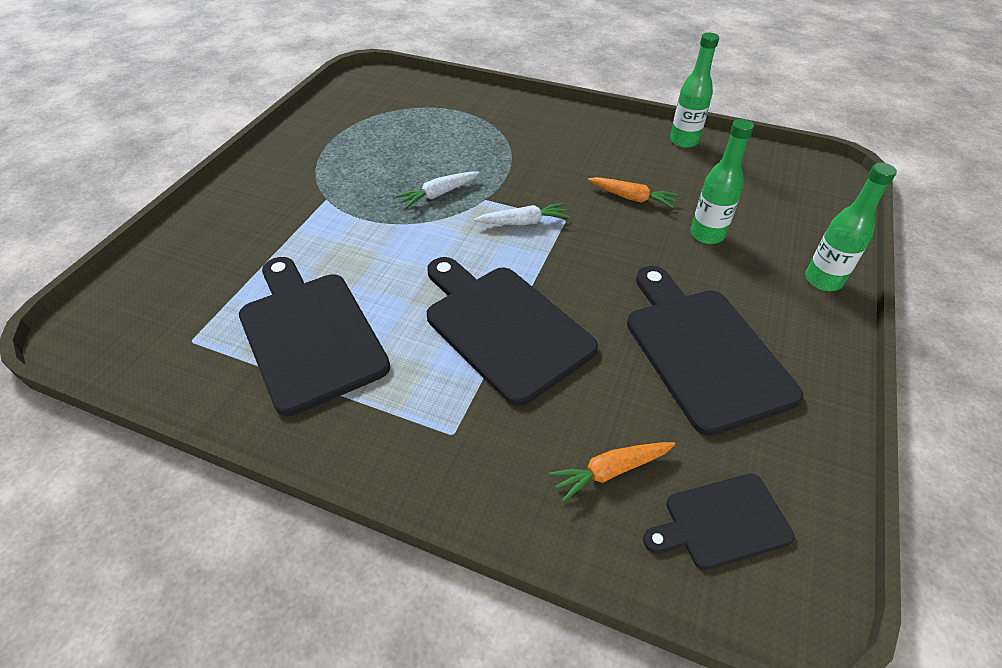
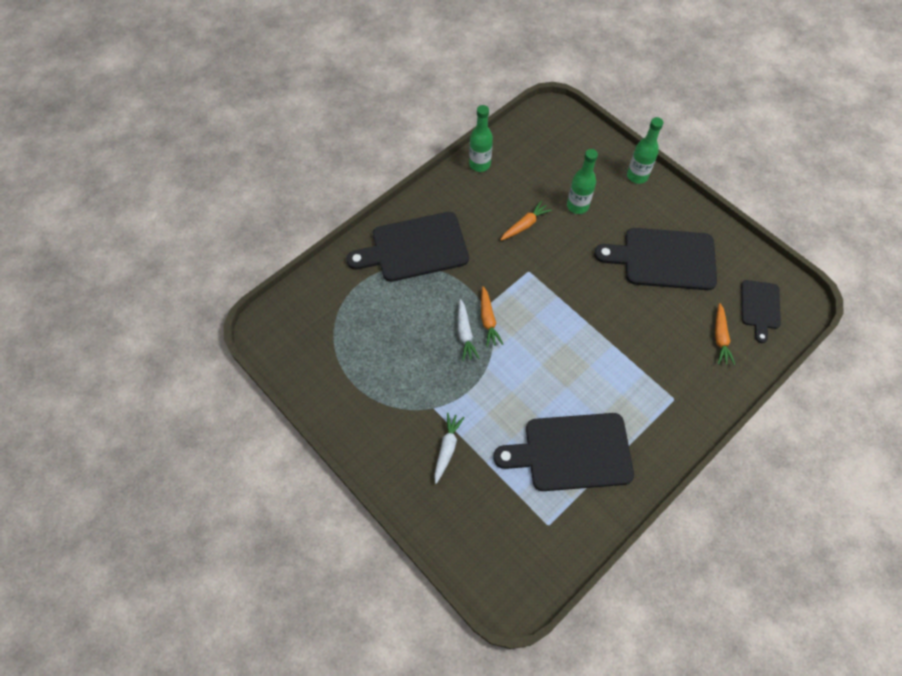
camera: 65 degrees left, 15 degrees up
black cutting board [427,257,598,406] -> black cutting board moved to [346,212,469,282]
white carrot [474,203,570,225] -> white carrot moved to [434,413,465,484]
none -> orange carrot [481,286,503,347]

